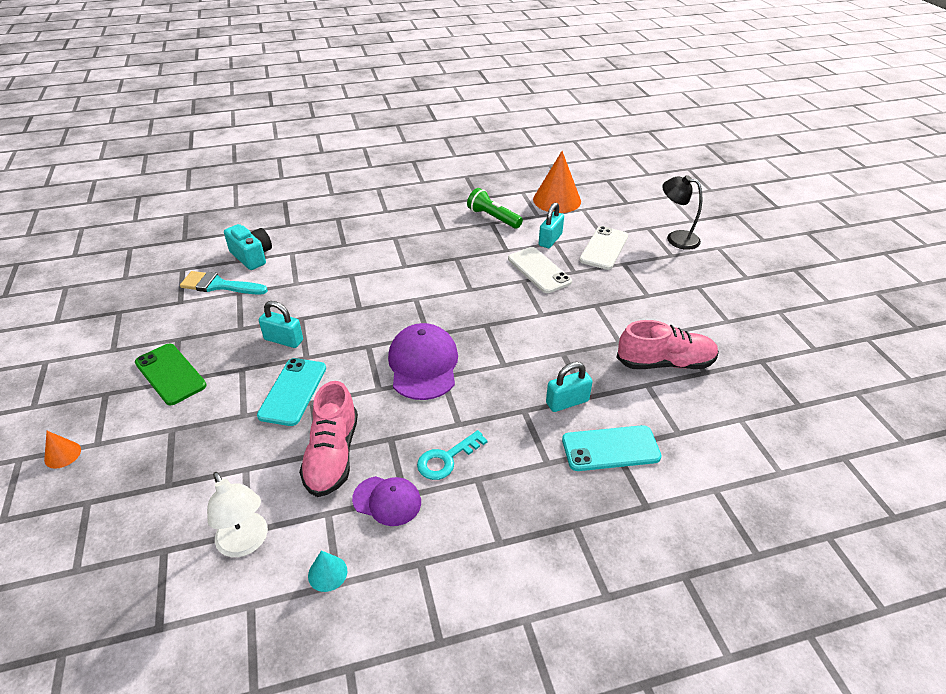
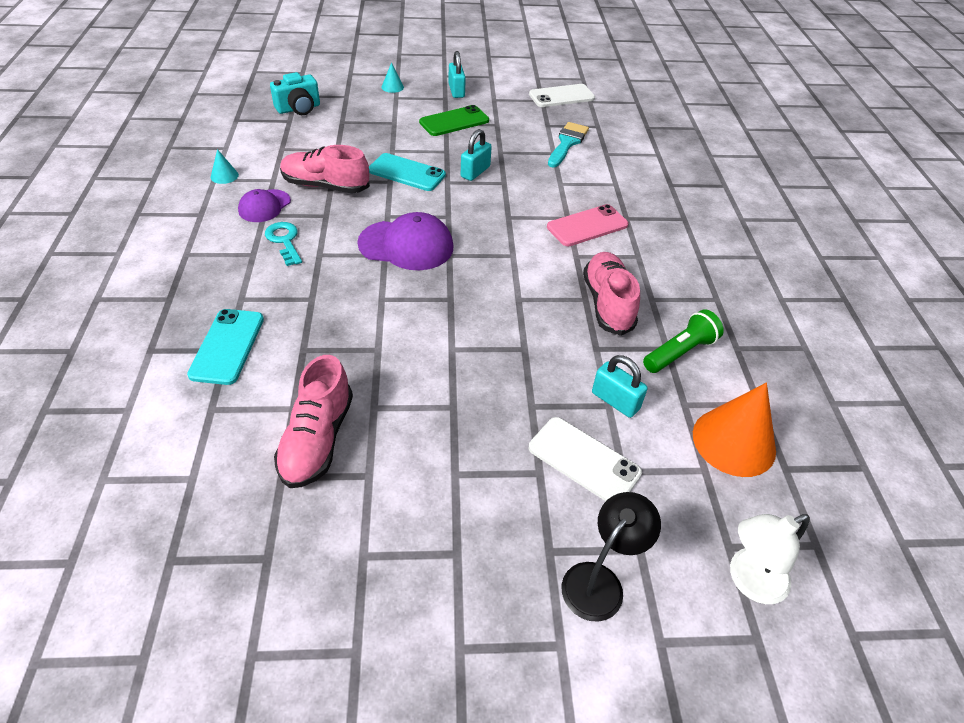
camera: 100 degrees right, 5 degrees up
orange cone [44,431,81,469] -> turquoise cone [381,62,404,93]
white lamp [207,472,268,557] -> white lamp moved to [730,514,810,604]
turquoise camera [224,224,272,270] -> turquoise camera moved to [270,72,320,115]
white phone [508,247,572,293] -> white phone moved to [529,84,595,107]
turquoise padlock [546,362,593,412] -> turquoise padlock moved to [449,51,466,98]
none -> pink phone [547,204,629,246]
none -> pink shoe [583,252,640,336]

